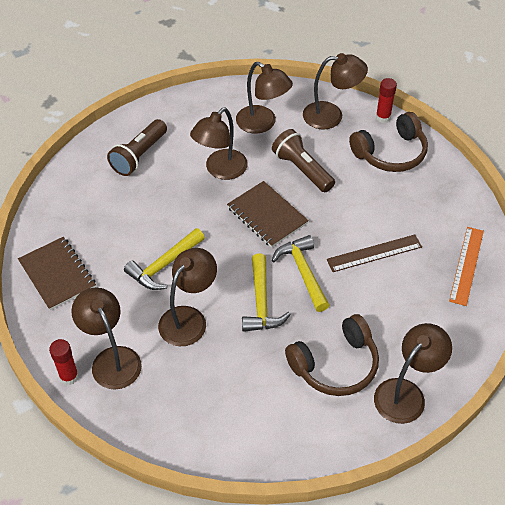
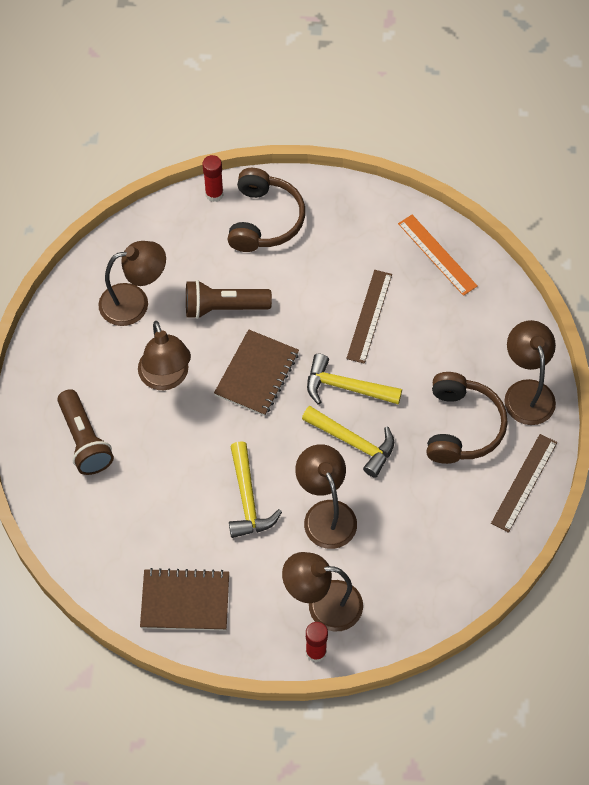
camera: 55 degrees left, 10 degrees up
brown notebook [227,181,309,248] -> brown notebook turned 60 degrees counterclockwise [214,329,299,416]
brown lamp [303,53,368,130] -> none
none -> brown ruler [491,434,557,533]

